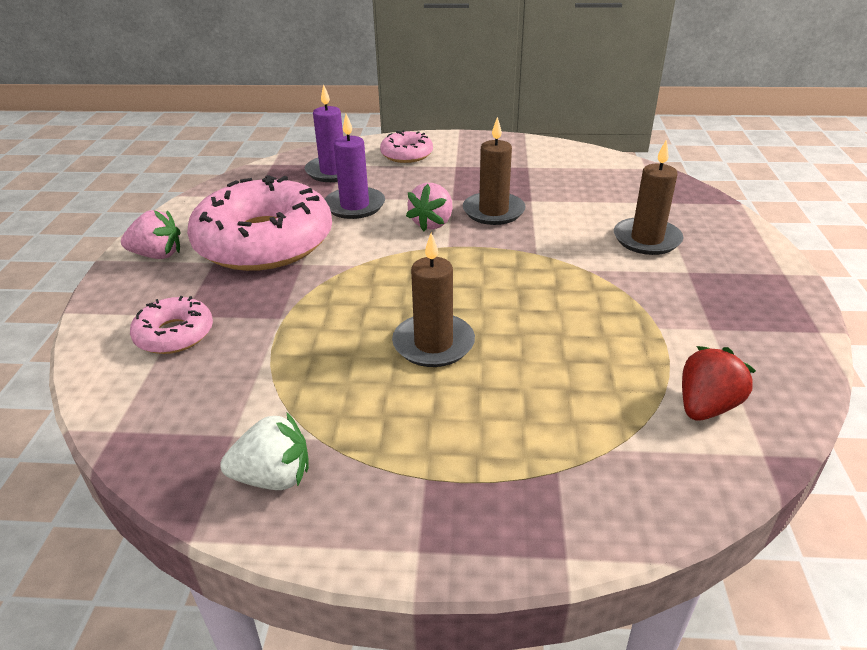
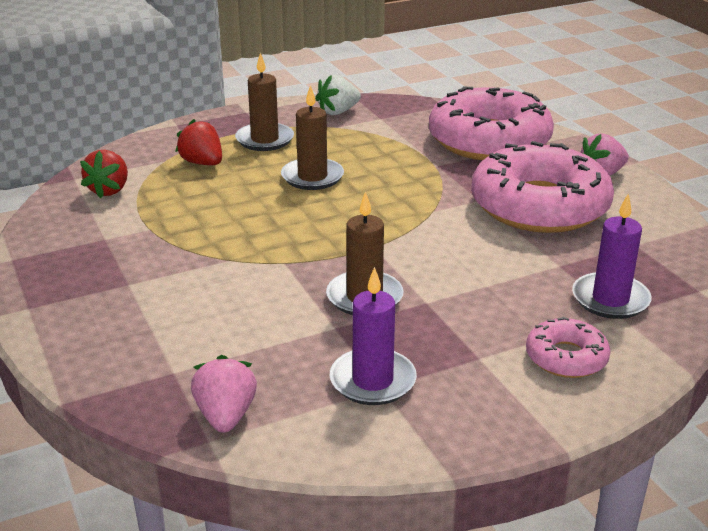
camera: 150 degrees right, 5 degrees down
pink donut [130,296,213,354] -> pink donut [429,86,554,160], size x2.14
purple candle [325,114,385,219] -> purple candle moved to [330,267,417,405]
pink strawberry [406,183,453,231] -> pink strawberry moved to [191,355,257,433]
brown candle [614,139,684,255] -> brown candle moved to [235,52,294,151]
none -> red strawberry [175,119,222,165]

